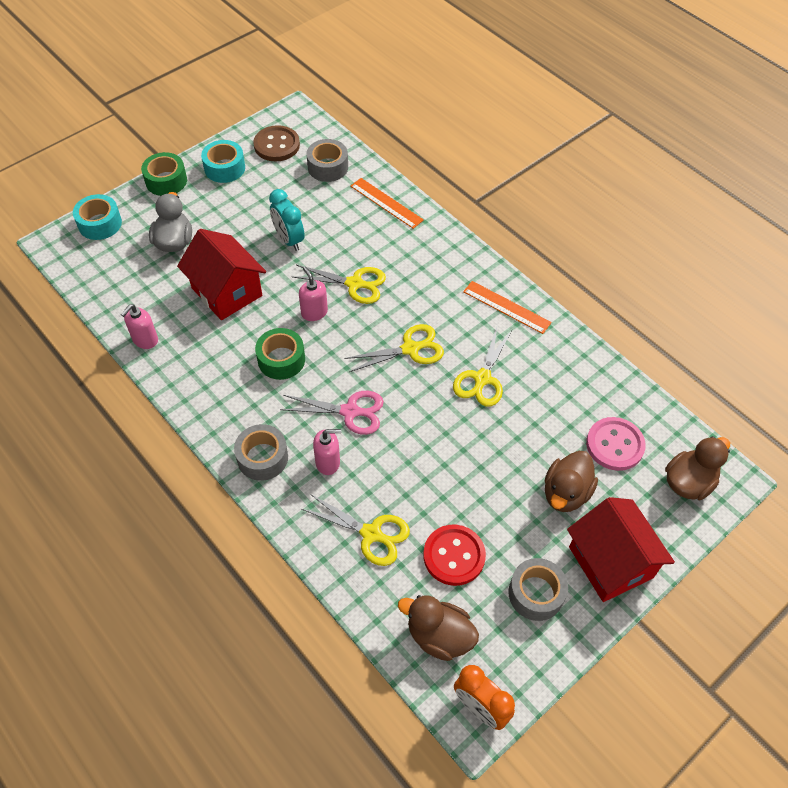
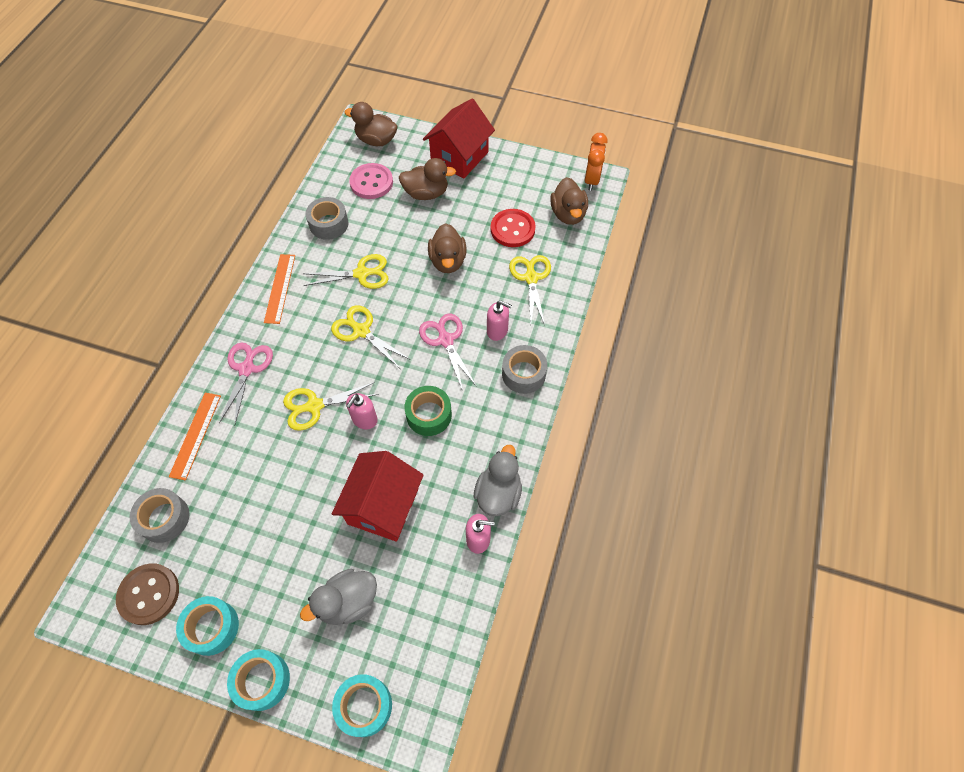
camera: 120 degrees left, 5 degrees up
green tape [141,152,187,196] -> turquoise tape [227,649,290,711]
turquoise clock [269,189,305,251] -> none
yellow scissors [293,265,386,304] -> yellow scissors turned 90 degrees counterclockwise [283,382,379,431]
pink soap dispenser [313,429,341,475] -> pink soap dispenser turned 150 degrees clockwise [487,300,512,341]
grey tape [508,558,568,621] -> grey tape moved to [306,197,349,240]
none -> pink scissors [219,342,273,426]
none -> brown duck [428,223,466,273]
none -> grey duck [474,445,522,516]

